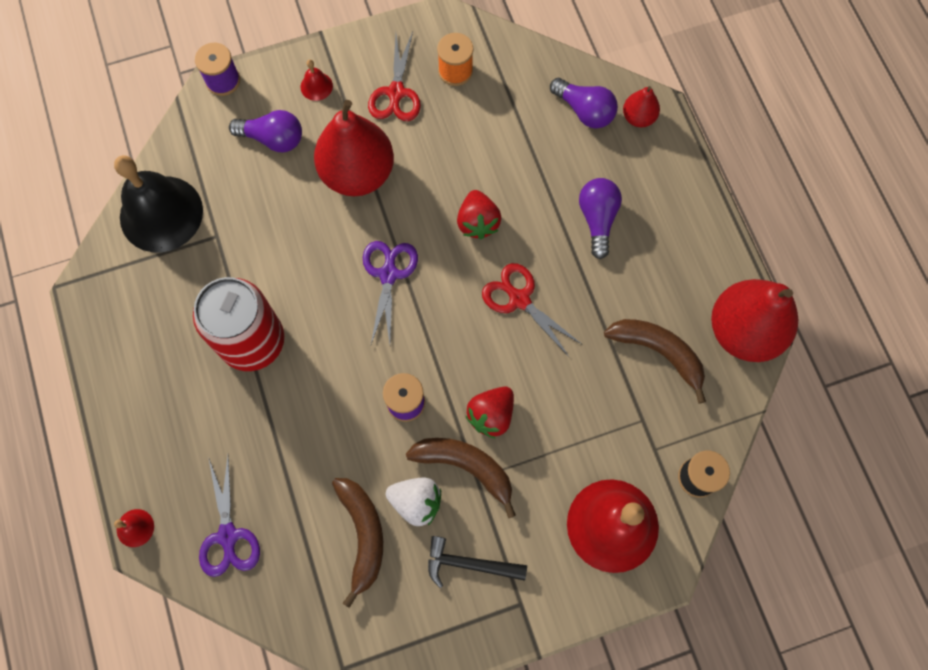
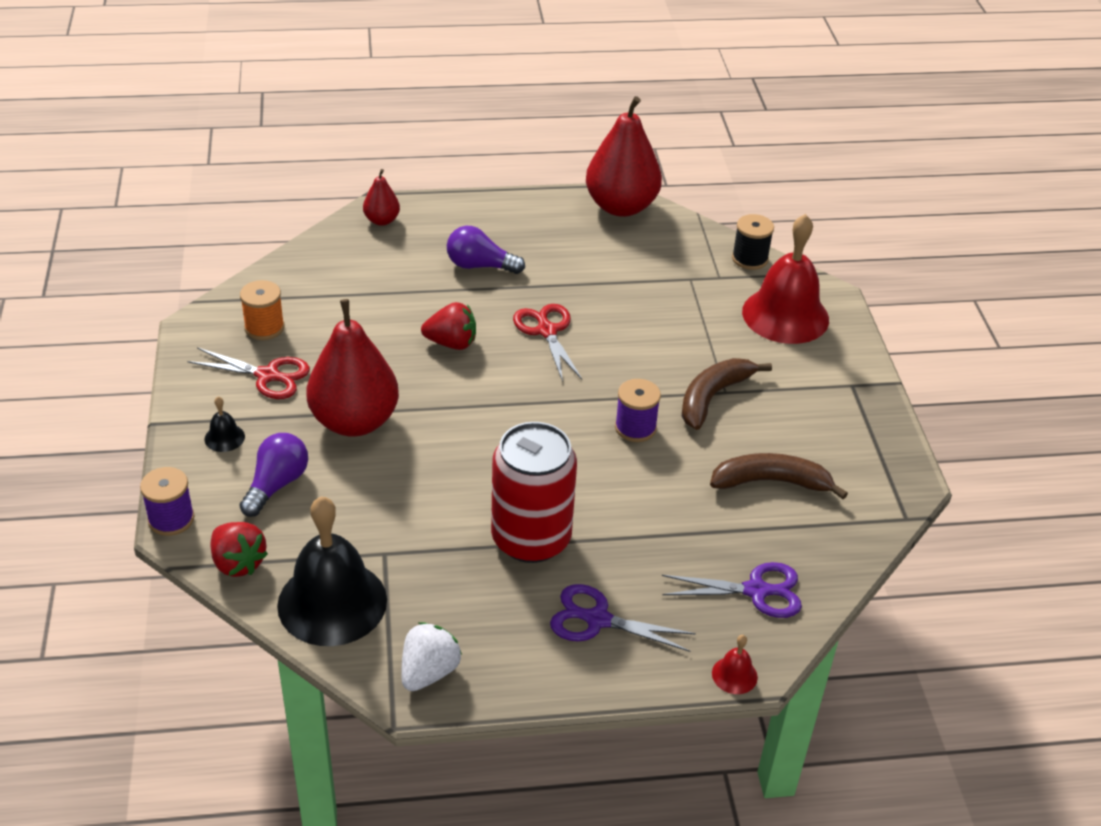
camera: 80 degrees left, 30 degrees down
red bell [300,60,333,101] -> black bell [204,396,245,452]
purple scissors [363,241,418,344] -> purple scissors moved to [550,584,696,652]
white strawberry [386,478,441,526] -> white strawberry moved to [401,622,462,691]
black hammer [428,536,527,588] -> none
red strawberry [466,387,514,439] -> red strawberry moved to [211,522,268,577]
red scissors [482,263,581,357] -> red scissors turned 105 degrees clockwise [513,304,582,382]
purple light bulb [550,78,618,128] -> none
brown banana [604,319,706,404] -> none

